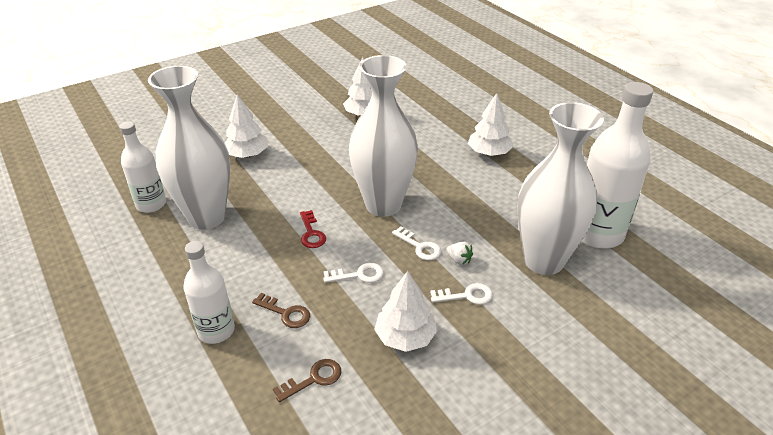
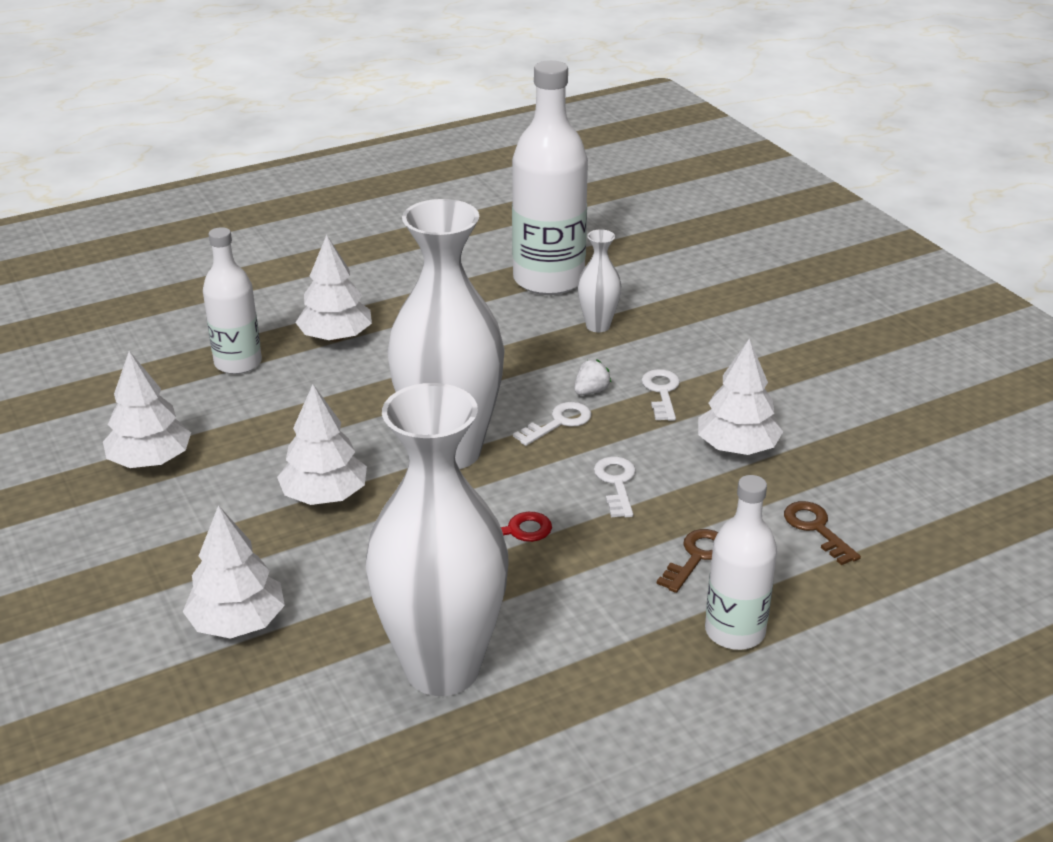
camera: 85 degrees left, 5 degrees down
white bottle [119,121,166,213] -> white bottle moved to [203,227,262,374]
white vase [517,102,604,275] -> white vase [578,229,621,332], size x0.44
none -> white tree [277,384,367,505]

